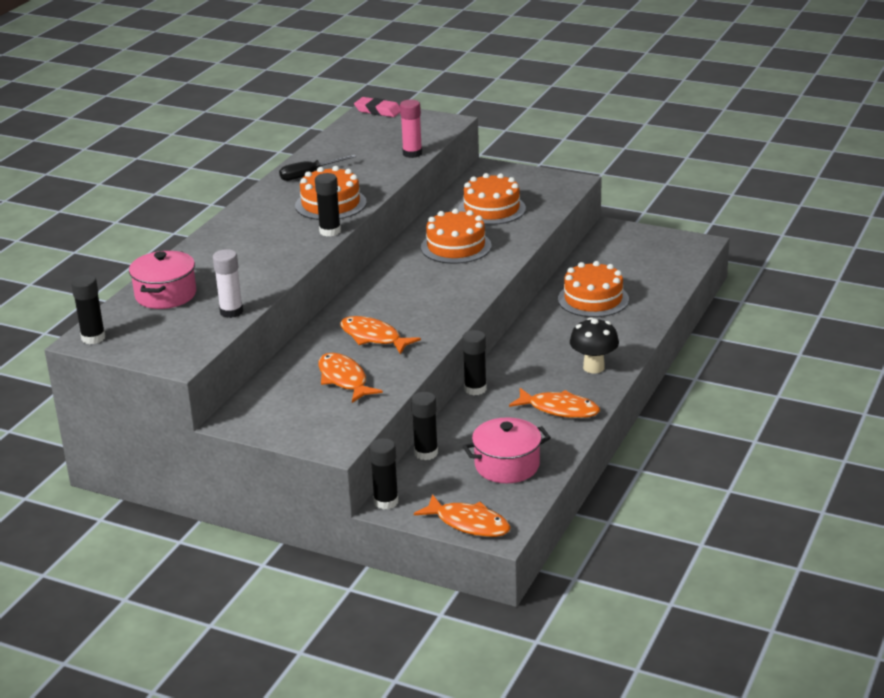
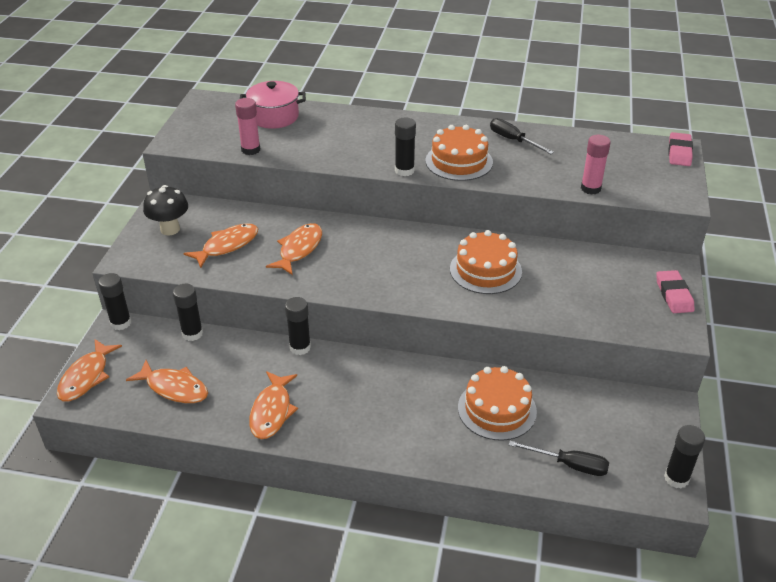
camera: 75 degrees right, 10 degrees up
black glue stick [71,274,106,344] -> black glue stick moved to [664,425,705,488]
white glue stick [213,249,243,318] -> pink glue stick [235,98,260,155]
orange cake [458,173,526,225] -> none
pink pot [463,417,551,483] -> orange fish [126,360,208,403]
black mushroom [570,317,619,373] -> black mushroom moved to [143,185,188,235]
none -> black screwdriver [509,441,609,476]
none -> pink eraser [656,270,695,313]

